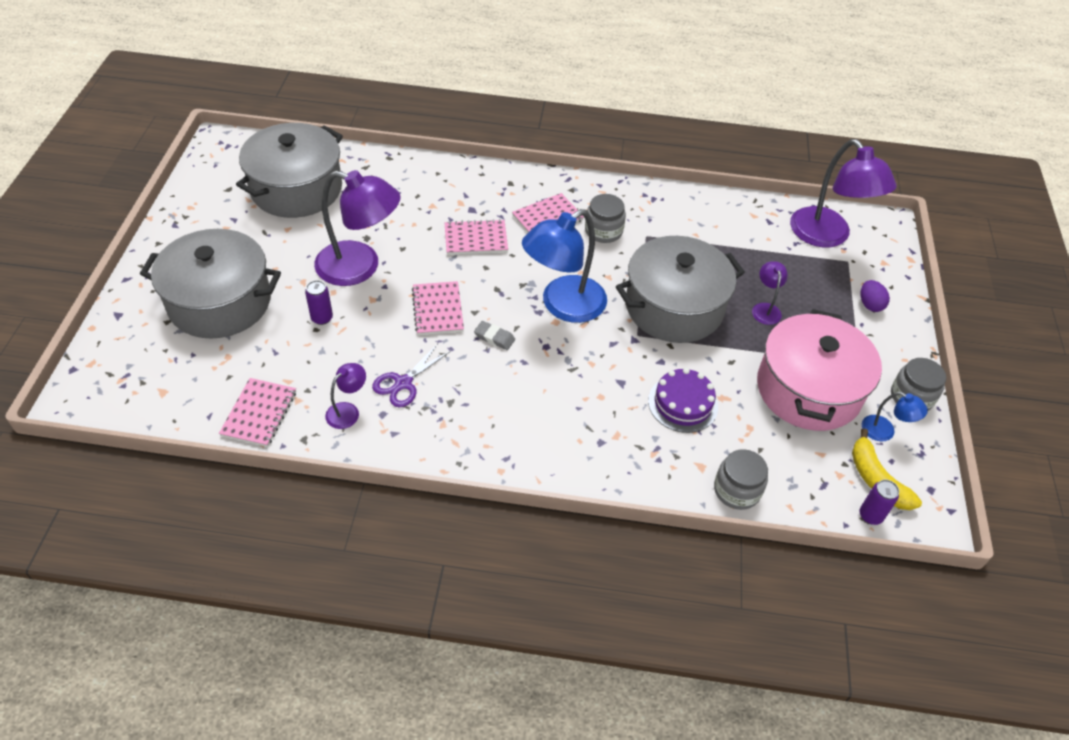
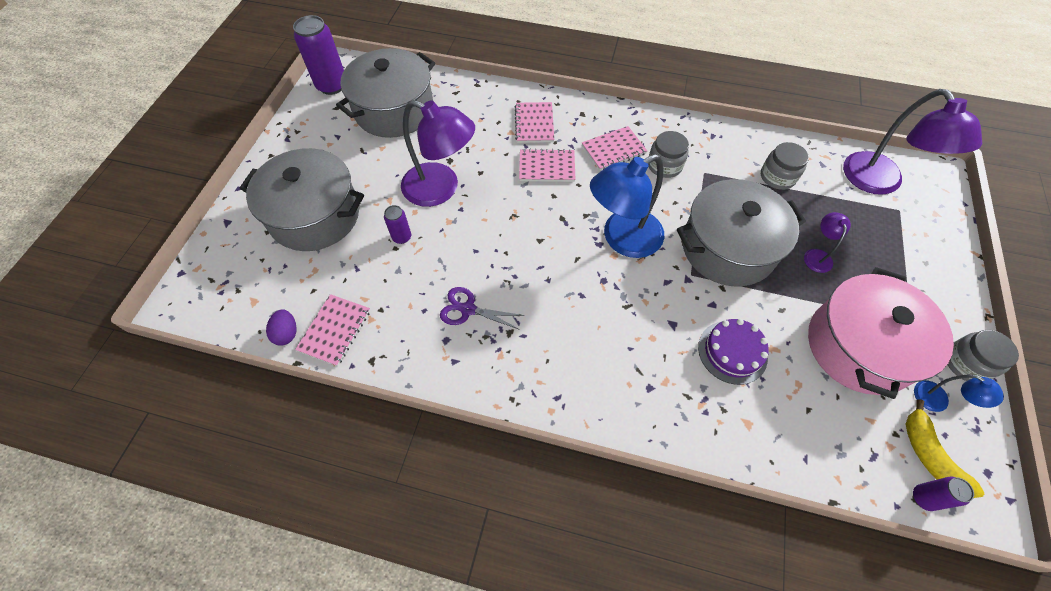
camera: 10 degrees right, 10 degrees up
purple lamp [325,363,366,429] -> none
purple scissors [372,343,451,407] -> purple scissors turned 60 degrees clockwise [440,287,525,330]
pink notebook [412,281,464,335] -> pink notebook moved to [515,102,554,143]
grey eraser [474,321,515,350] -> none
grey jar [714,449,768,510] -> grey jar moved to [761,142,809,190]
purple egg [860,280,890,312] -> purple egg moved to [266,309,297,346]
none -> purple can [293,15,344,95]

